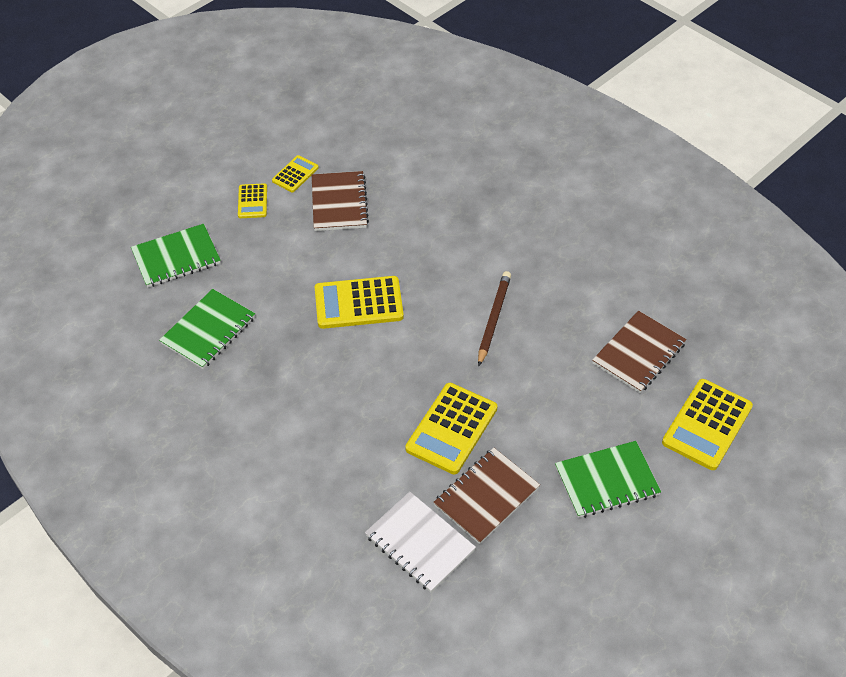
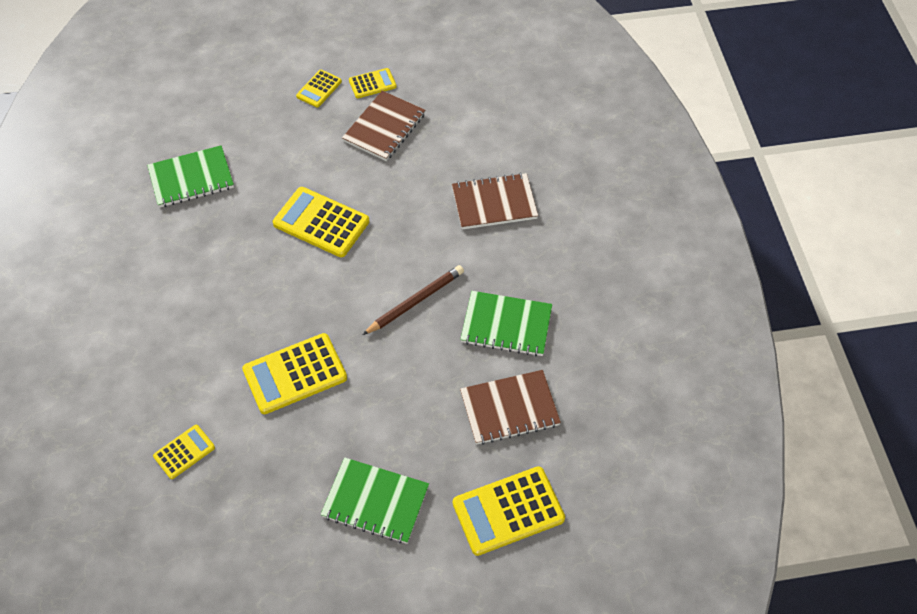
camera: 35 degrees right, 5 degrees up
green notebook [131,224,221,288] -> green notebook moved to [460,291,552,356]
white notebook [365,492,476,592] -> yellow calculator [153,425,215,479]
brown notebook [433,448,540,544] -> brown notebook moved to [452,173,538,230]

